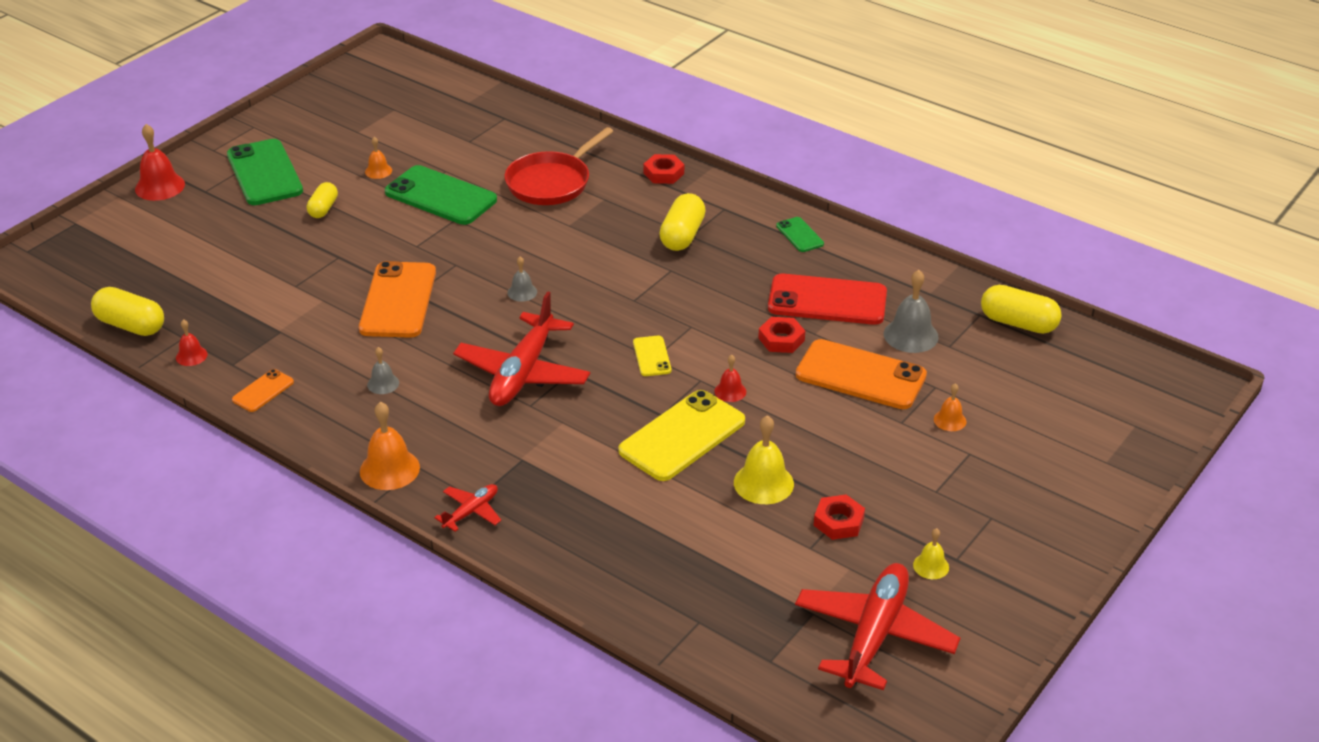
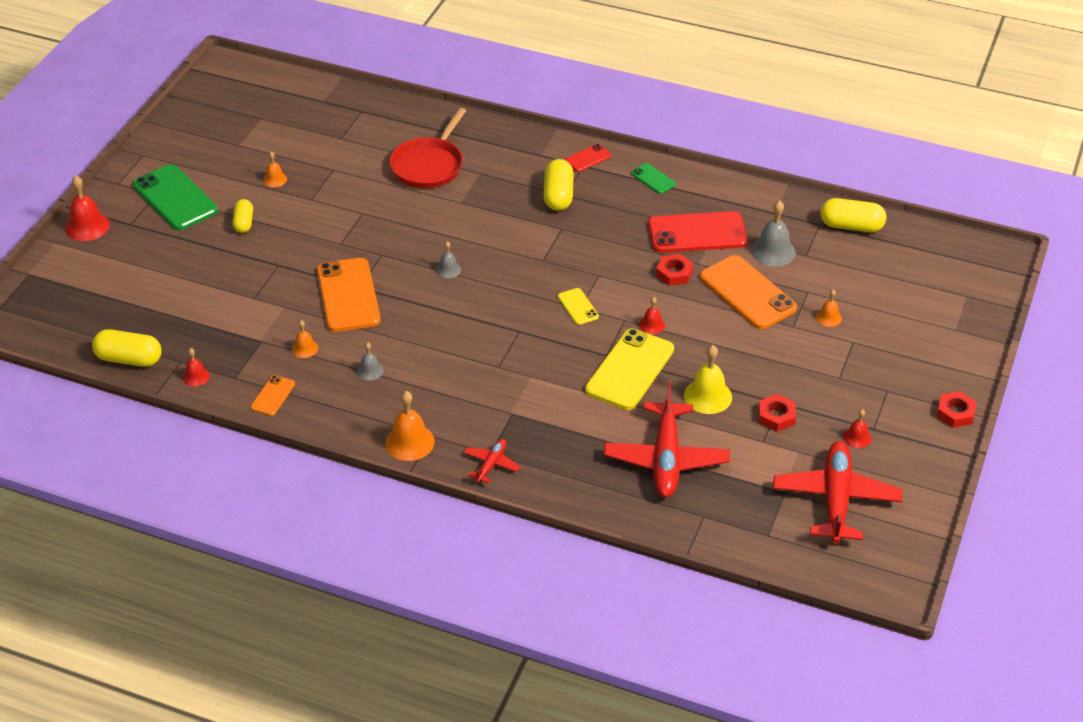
camera: 15 degrees left, 5 degrees up
green phone [385,165,497,225] -> none
red plane [453,291,590,406] -> red plane moved to [604,382,730,498]
red nut [643,154,684,184] -> red nut moved to [936,391,977,428]
orange phone [796,339,927,409] -> orange phone turned 45 degrees clockwise [700,255,797,329]
yellow bell [913,528,949,579] -> red bell [843,409,871,448]
none -> orange bell [292,320,318,358]
none -> red phone [565,144,611,172]

